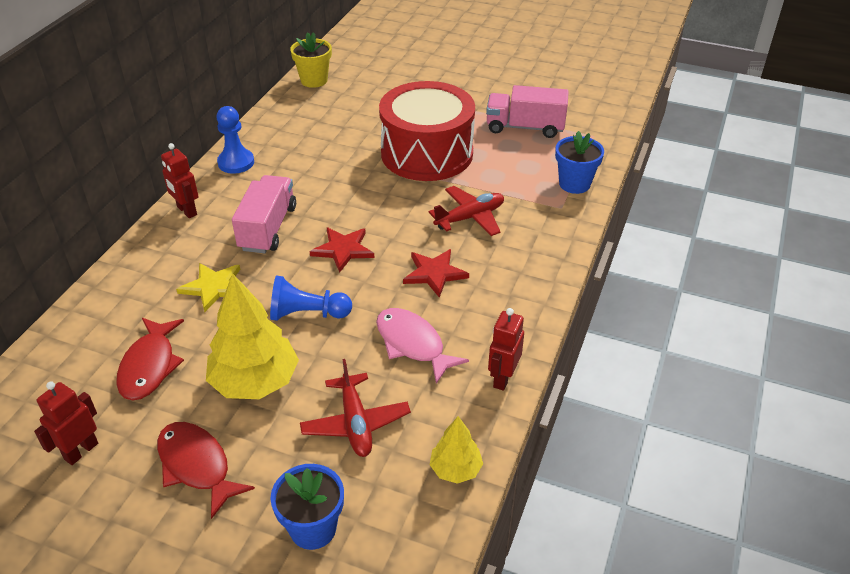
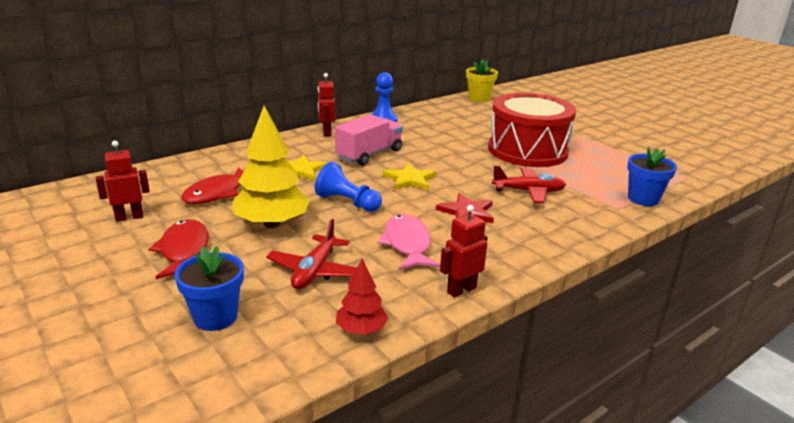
camera: 30 degrees right, 15 degrees down
red star [309,228,374,273] -> yellow star [383,163,437,190]
yellow tree [430,416,483,484] -> red tree [336,259,388,335]
pink truck [486,85,569,138] -> none

